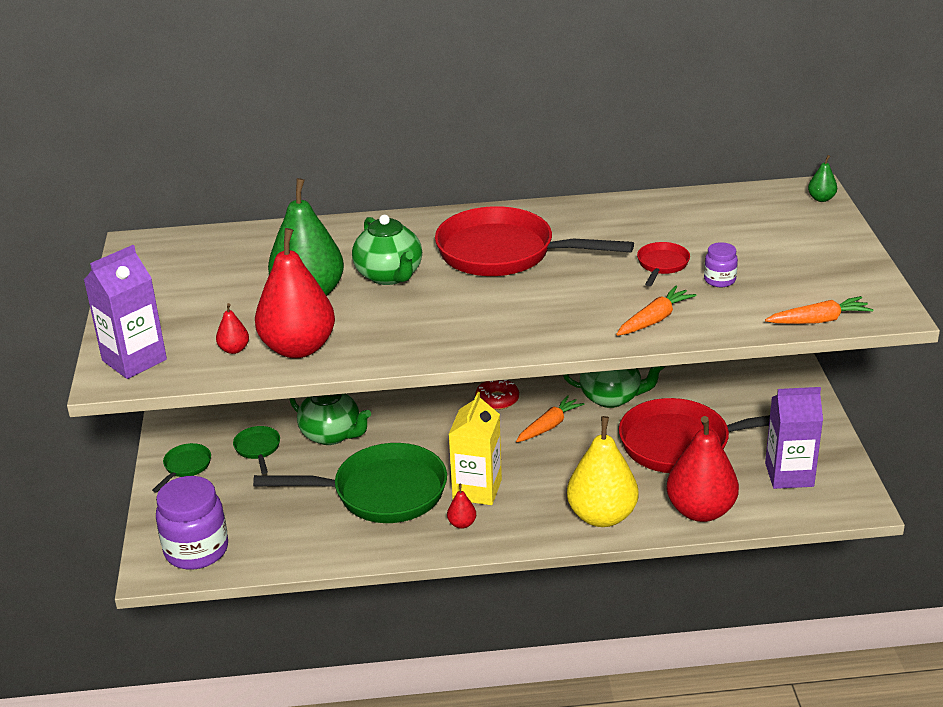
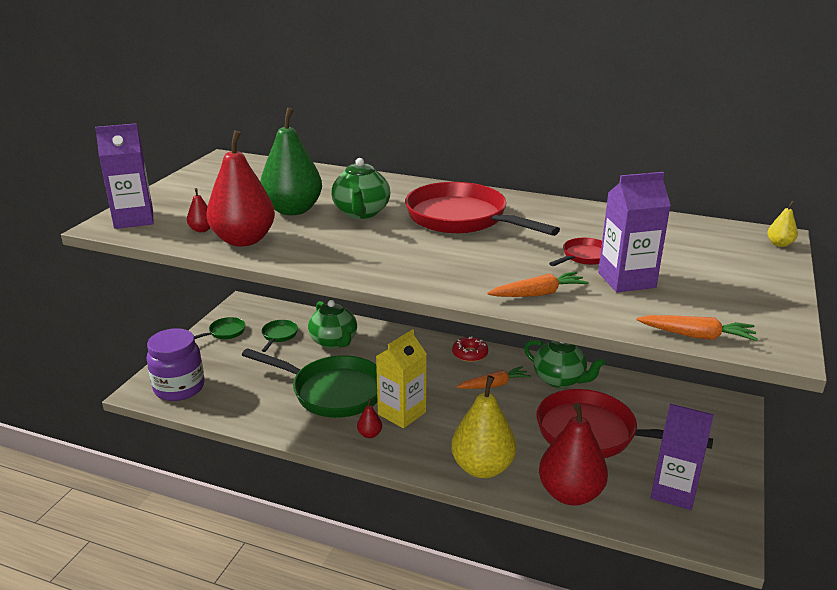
camera: 25 degrees right, 5 degrees down
purple jar [704,242,738,287] -> purple carton [598,172,671,292]
green pear [808,155,837,202] -> yellow pear [768,201,798,247]

